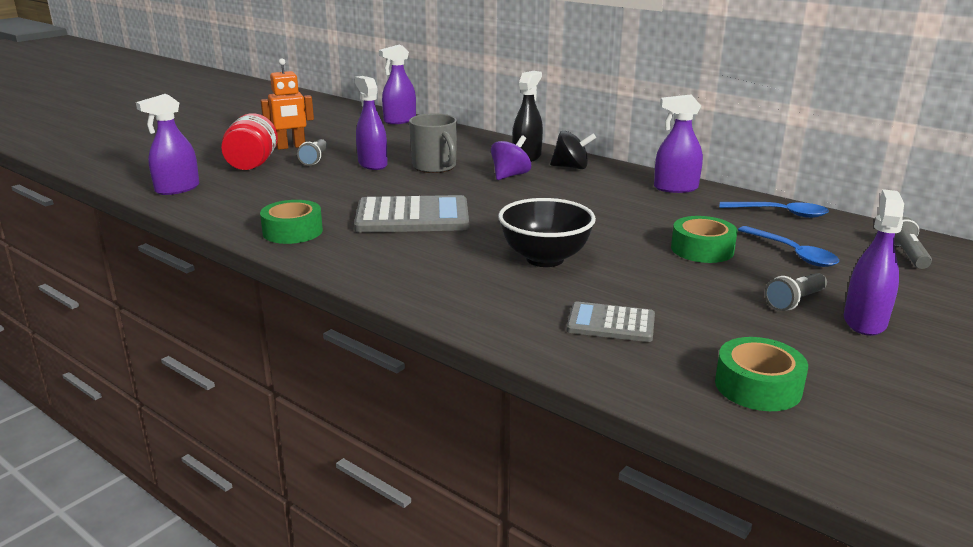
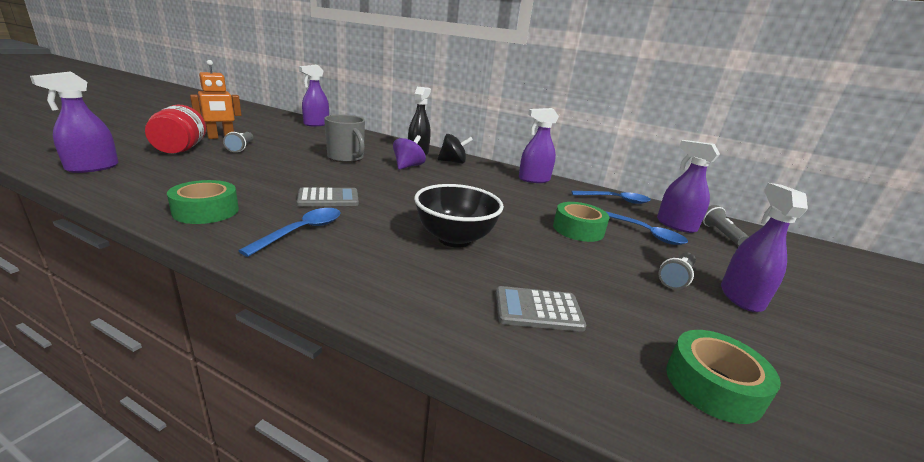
camera: 15 degrees left, 0 degrees up
purple spray bottle [354,76,388,170] -> purple spray bottle moved to [657,140,720,233]
grey calculator [354,195,469,233] -> grey calculator [297,188,359,206], size x0.58
none -> blue spoon [238,208,340,257]

